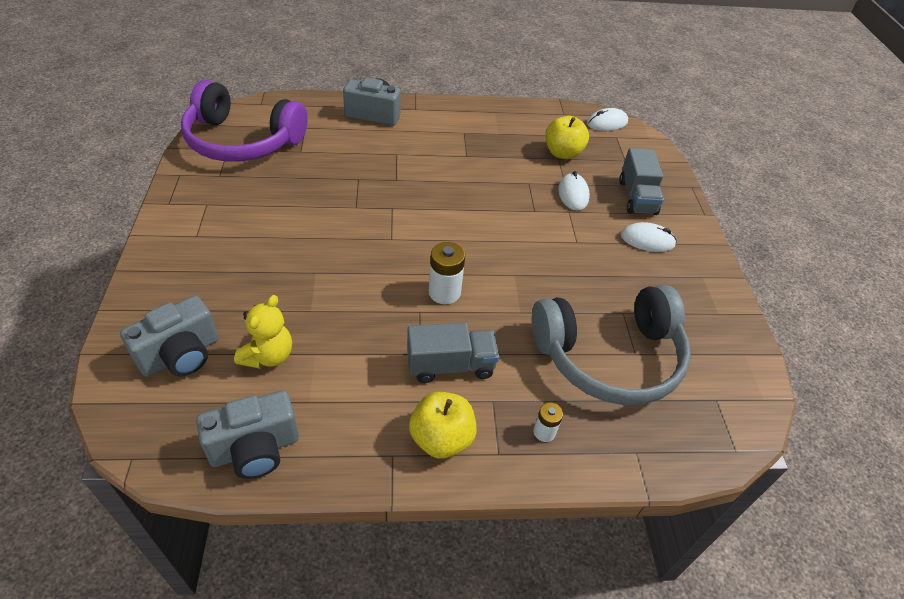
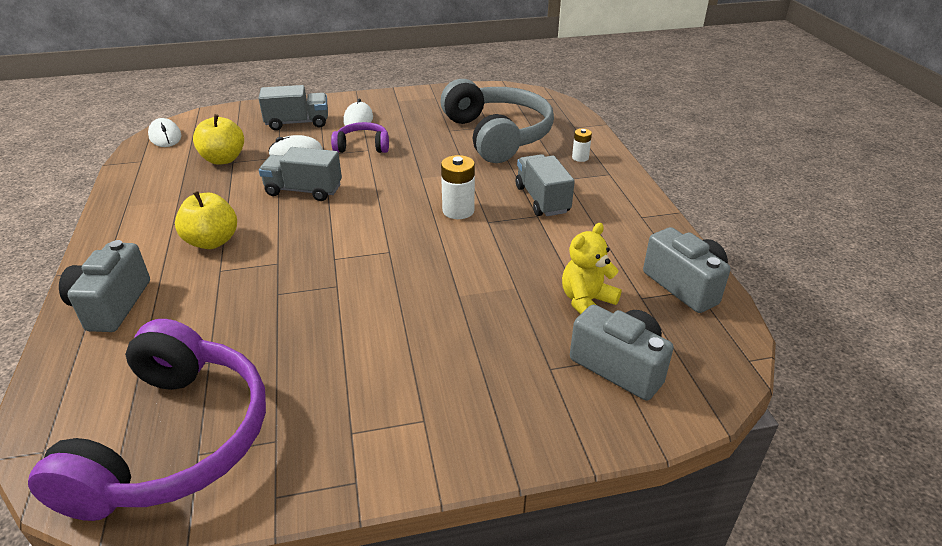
camera: 95 degrees left, 10 degrees down
yellow teddy bear [234,295,292,369] -> yellow teddy bear turned 60 degrees counterclockwise [562,223,621,314]
yellow apple [409,392,477,459] -> yellow apple moved to [175,191,237,249]
none -> grey truck [259,147,342,201]
none -> purple headphones [331,122,389,153]

